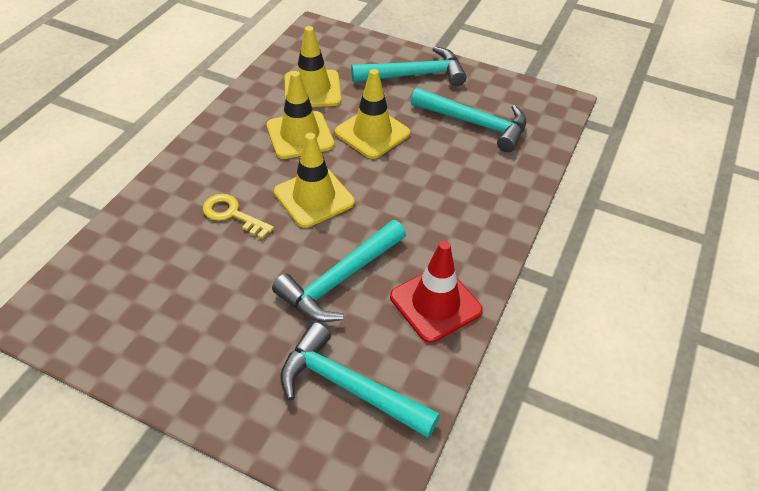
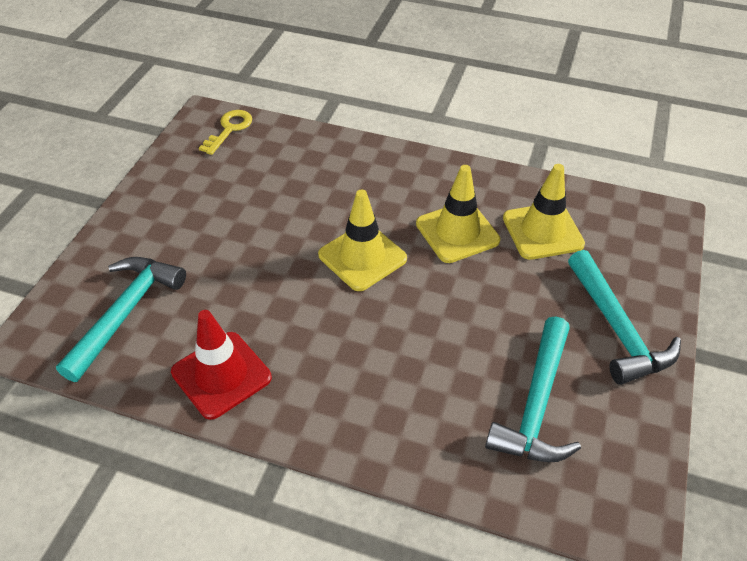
camera: 85 degrees right, 0 degrees up
yellow key [203,194,274,239] -> yellow key moved to [199,110,252,155]
turquoise hammer [272,220,406,322] -> none
yellow traffic cone [335,69,410,159] -> none

